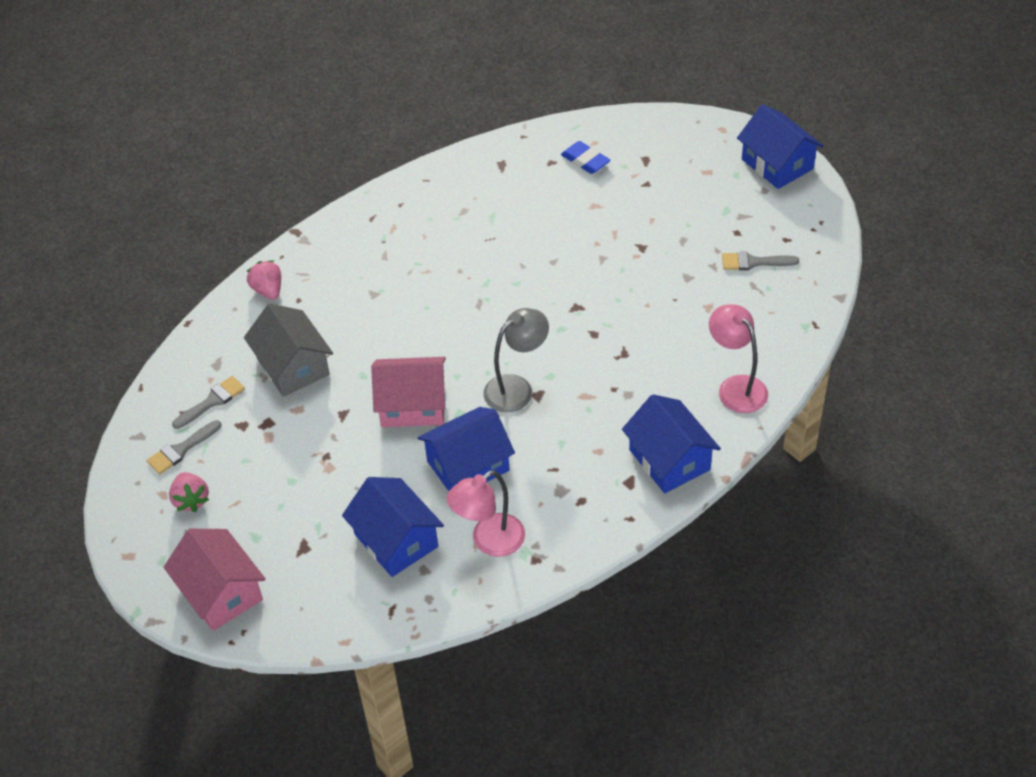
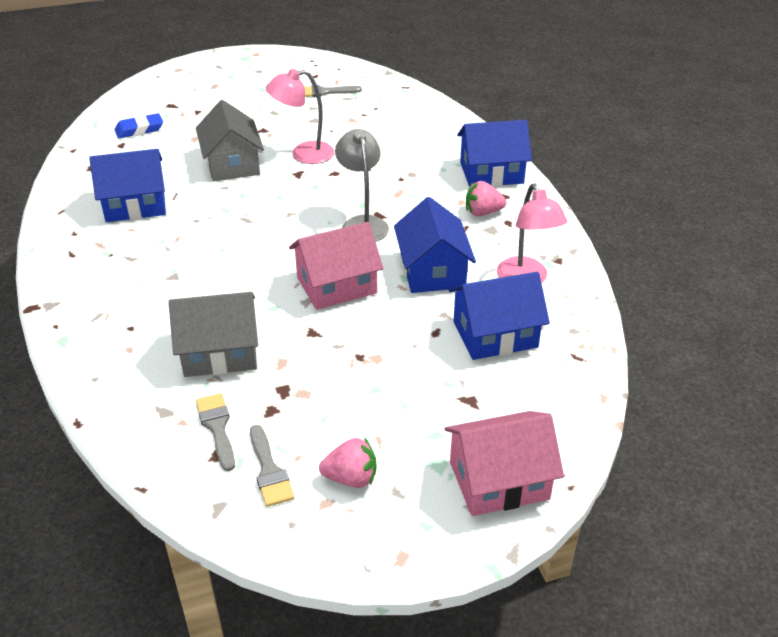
camera: 70 degrees left, 10 degrees down
pink strawberry [246,260,281,300] -> pink strawberry moved to [466,181,507,216]
pink house [371,357,446,427] -> pink house turned 45 degrees clockwise [289,222,383,310]
pink lamp [709,304,768,413] -> pink lamp moved to [266,69,334,164]
grey brush [722,251,799,270] -> grey brush turned 60 degrees clockwise [305,85,362,97]
blue house [737,104,824,189] -> blue house moved to [89,149,166,222]
none -> grey house [196,100,264,181]

